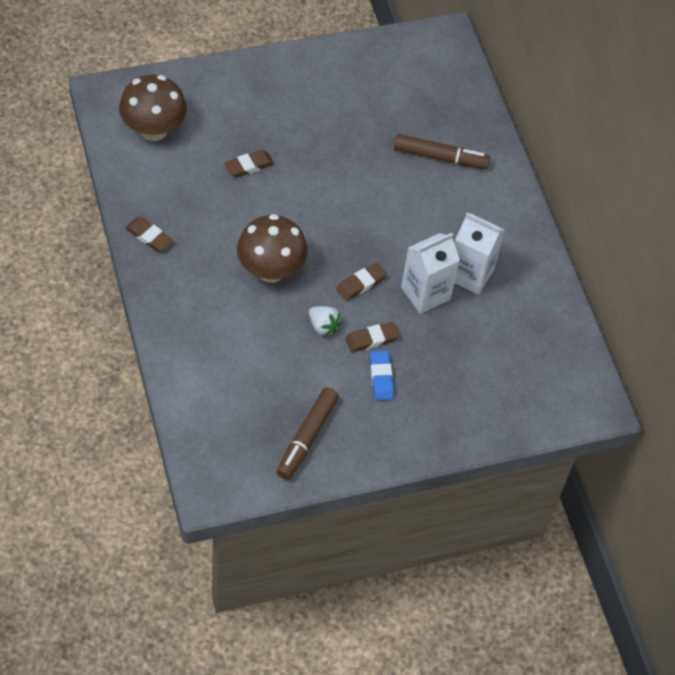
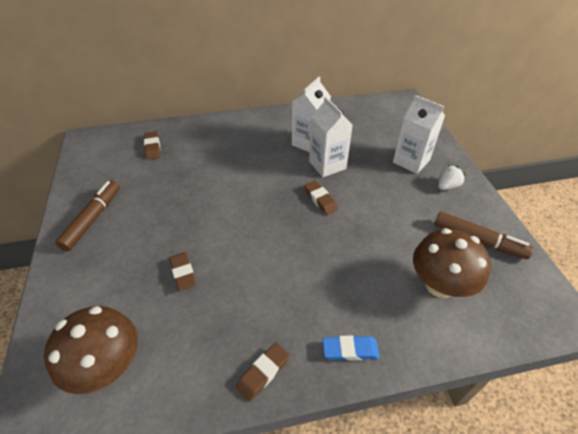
camera: 80 degrees left, 10 degrees down
brown mushroom [237,214,308,283] -> brown mushroom moved to [413,228,491,298]
white strawberry [309,306,342,337] -> white strawberry moved to [438,165,465,190]
brown eraser [345,322,400,352] -> brown eraser moved to [144,131,160,160]
blue eraser [370,350,394,400] -> blue eraser moved to [323,335,380,361]
brown marker [394,134,490,169] -> brown marker moved to [55,181,120,251]
none -> white carton [393,95,445,174]

